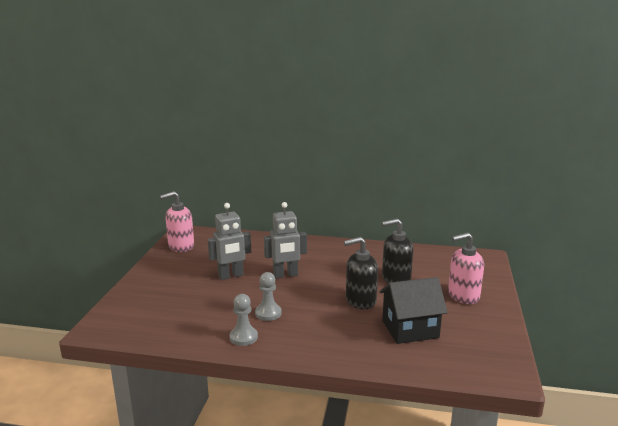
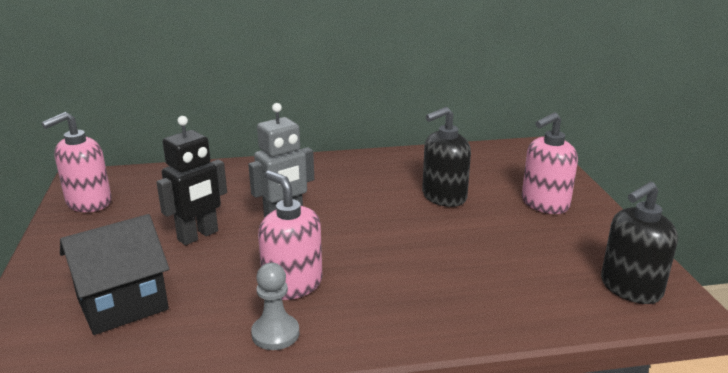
camera: 20 degrees left, 5 degrees up
grey robot [208,203,251,280] -> black robot [156,116,227,245]
grey pawn [255,272,282,321] -> pink soap dispenser [258,171,322,300]
black soap dispenser [344,237,378,309] -> black soap dispenser moved to [601,182,678,304]
black house [379,277,448,344] -> black house moved to [60,214,169,335]

